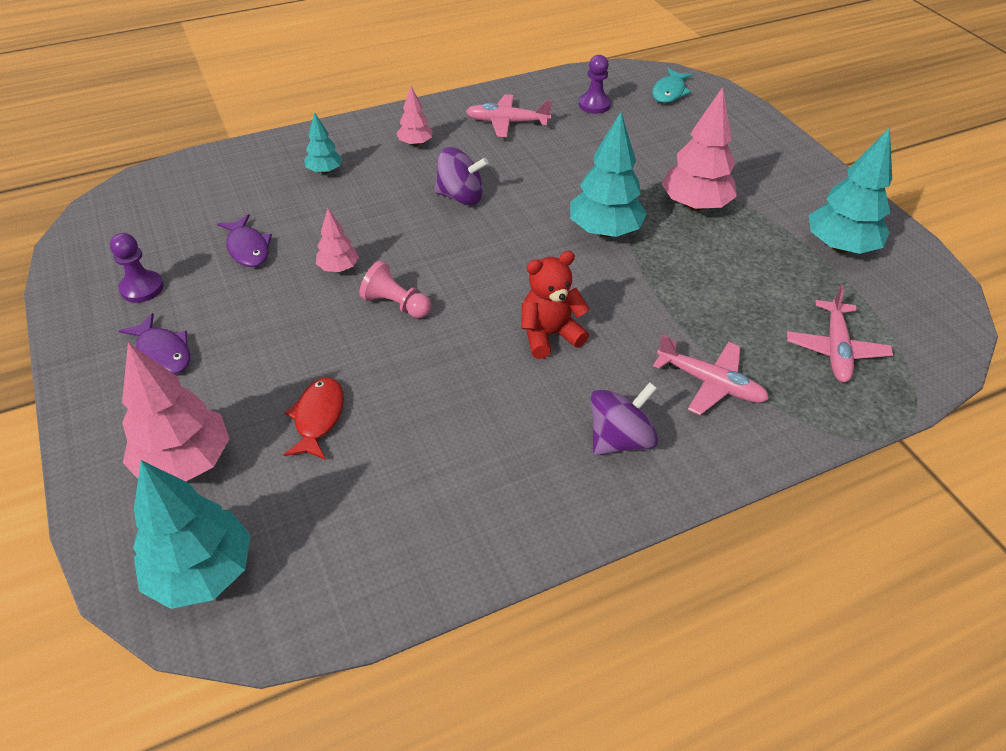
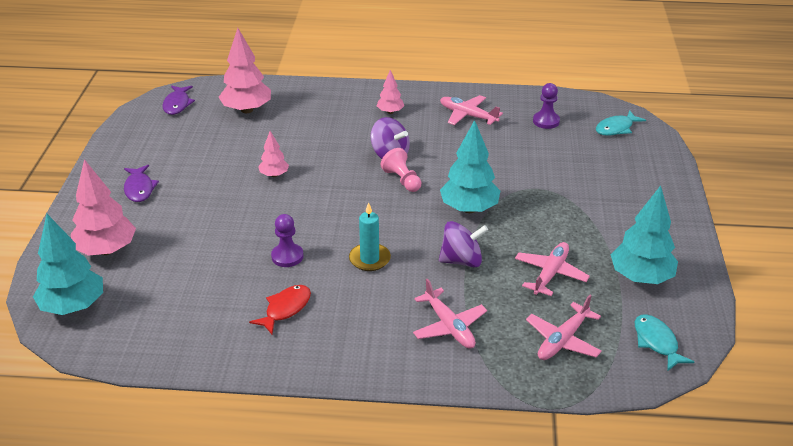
camera: 30 degrees right, 10 degrees down
purple pawn [110,233,163,303] -> purple pawn moved to [271,214,304,267]
purple fish [217,214,272,267] -> purple fish moved to [162,86,195,115]
red fish [284,378,344,460] -> red fish moved to [249,285,311,334]
turquoise tree [304,112,343,174] -> none
pink pawn [359,261,431,318] -> pink pawn moved to [380,148,421,192]
red teddy bear [521,251,589,359] -> turquoise candle [349,202,391,271]
purple spinning top [591,382,658,455] -> purple spinning top moved to [439,221,488,268]
pink tree [661,87,737,211] -> pink tree moved to [219,28,271,113]
none -> pink plane [515,242,590,296]
none -> turquoise fish [635,314,694,371]

